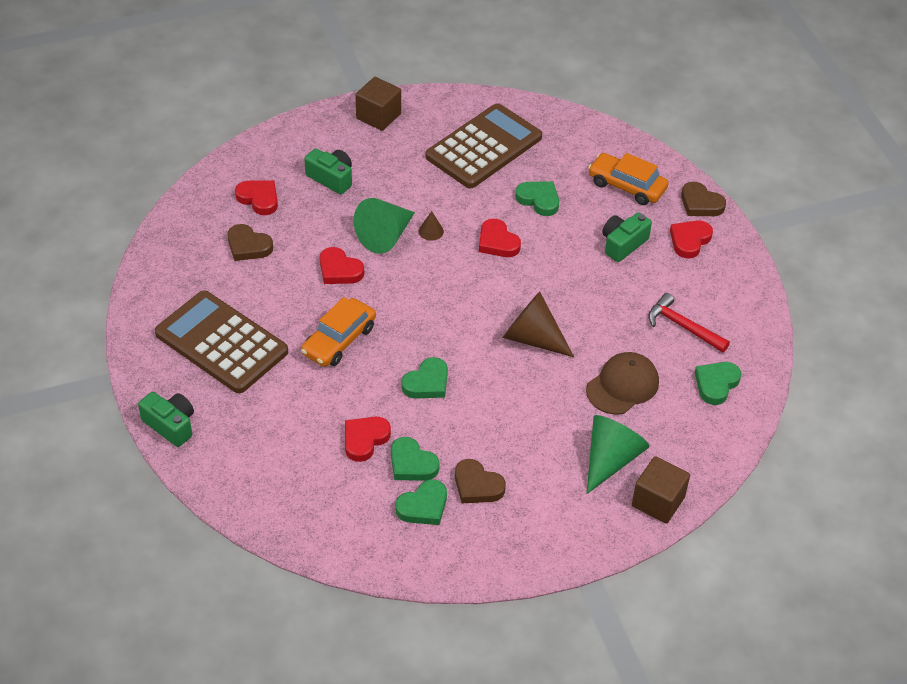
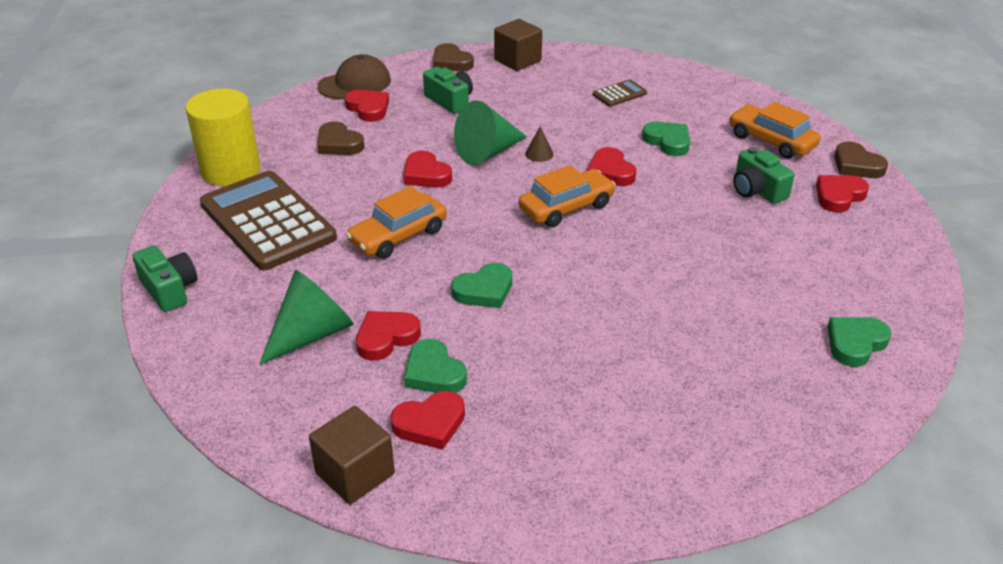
camera: 15 degrees right, 10 degrees down
green heart [396,479,447,525] -> red heart [390,391,465,450]
brown calculator [426,103,542,189] -> brown calculator [593,79,647,107], size x0.42
brown heart [455,459,506,503] -> brown heart moved to [433,43,474,72]
brown cone [503,292,574,357] -> none
brown cap [586,352,659,415] -> brown cap moved to [317,54,391,99]
green cone [587,415,650,494] -> green cone moved to [259,270,353,365]
green camera [602,213,652,262] -> green camera turned 90 degrees counterclockwise [733,147,794,204]
brown cube [632,456,690,524] -> brown cube moved to [309,406,395,504]
red hammer [648,293,730,352] -> none
none -> yellow cylinder [185,88,260,186]
none -> orange car [519,165,616,227]

